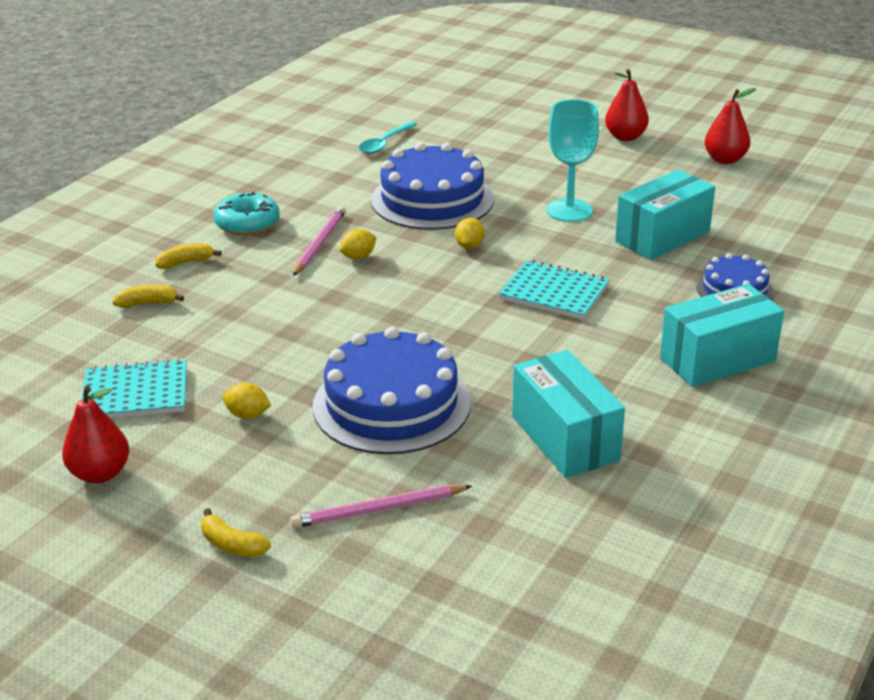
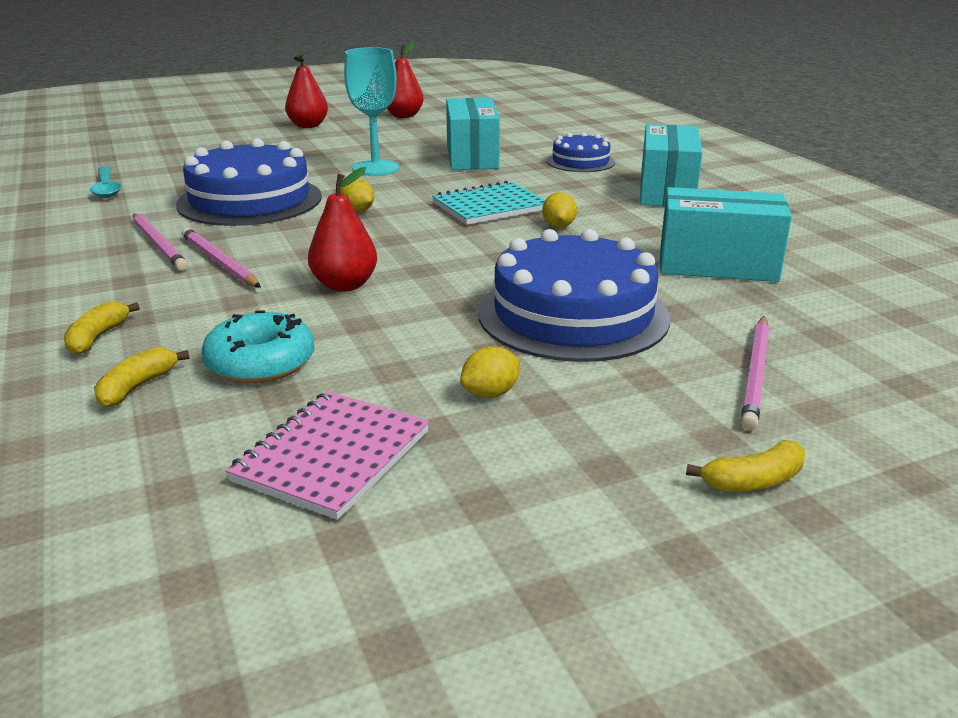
camera: 55 degrees left, 5 degrees down
red pear [62,386,129,483] -> red pear moved to [308,167,377,292]
turquoise notebook [81,358,187,418] -> pink notebook [226,391,429,520]
turquoise donut [214,191,280,236] -> turquoise donut moved to [201,310,315,384]
yellow lemon [340,229,376,259] -> yellow lemon moved to [542,192,577,228]
none -> pink pencil [133,213,188,271]

